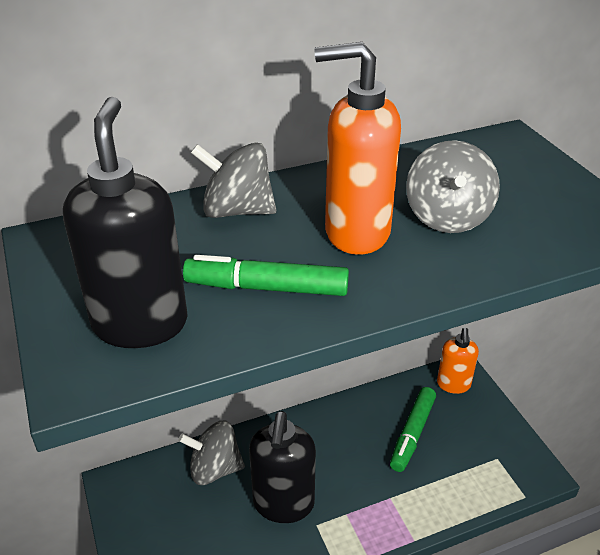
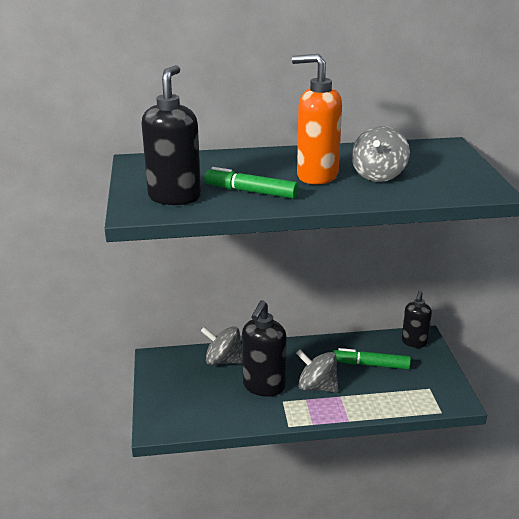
camera: 15 degrees right, 10 degrees down
grey spinning top [191,142,276,218] -> grey spinning top moved to [296,349,338,392]
green marker [390,387,436,472] -> green marker turned 60 degrees clockwise [333,348,411,369]
orange soap dispenser [437,328,479,394] -> black soap dispenser [402,291,432,348]

